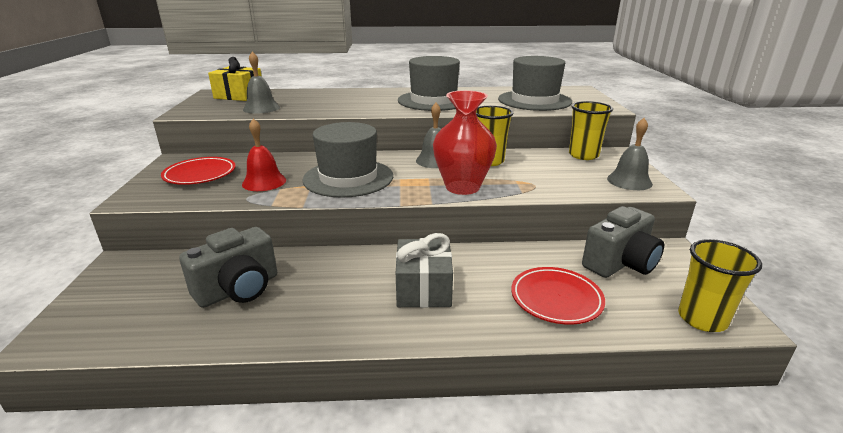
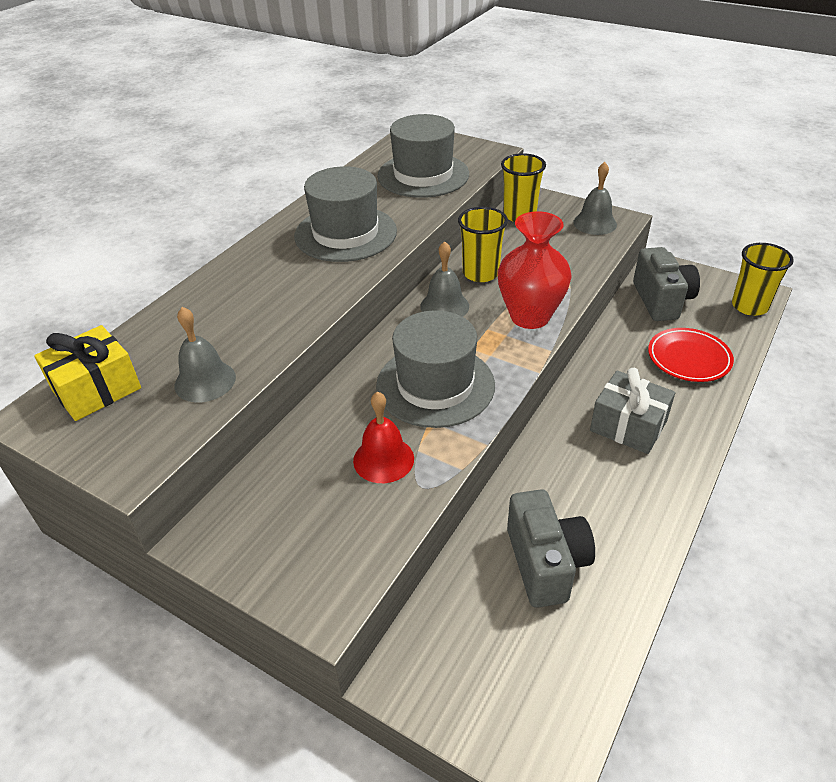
camera: 55 degrees left, 15 degrees up
red plate [161,157,236,185] -> none

